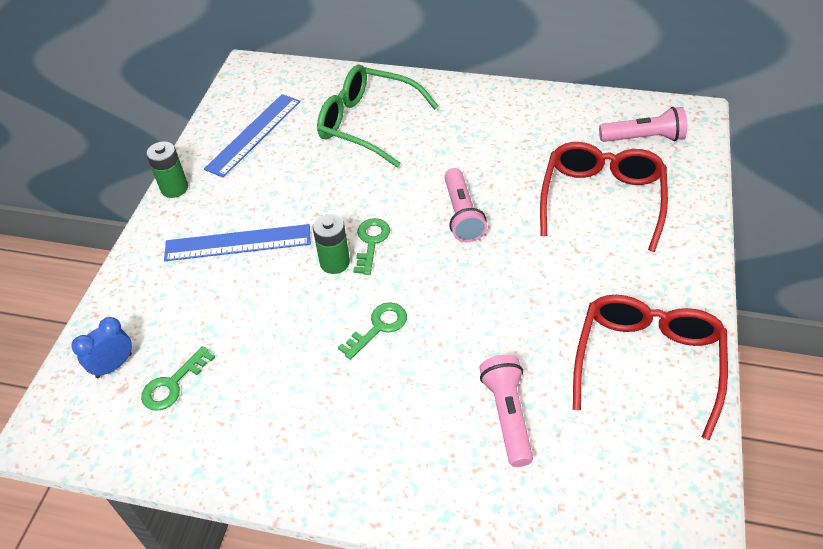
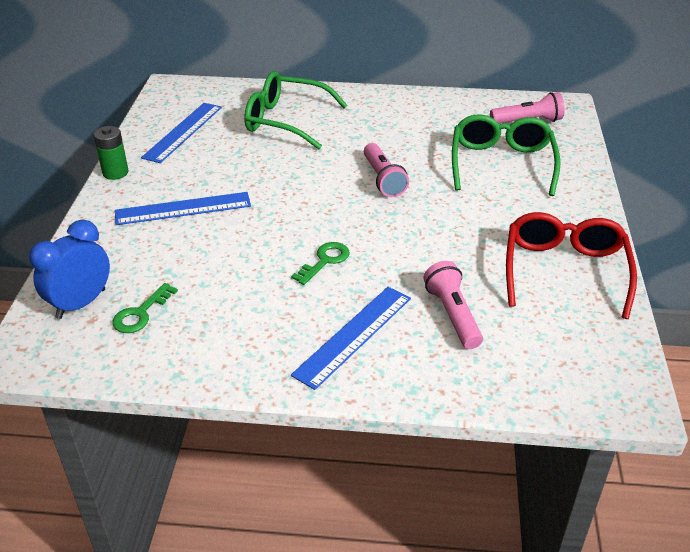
camera: 10 degrees left, 10 degrees down
blue clock [71,317,132,378] -> blue clock [29,220,110,319], size x1.54
green battery [313,214,350,274] -> none
green key [353,218,390,275] -> none
red glasses [540,142,668,252] -> green glasses [452,114,561,196]
none -> blue ruler [291,287,411,390]

